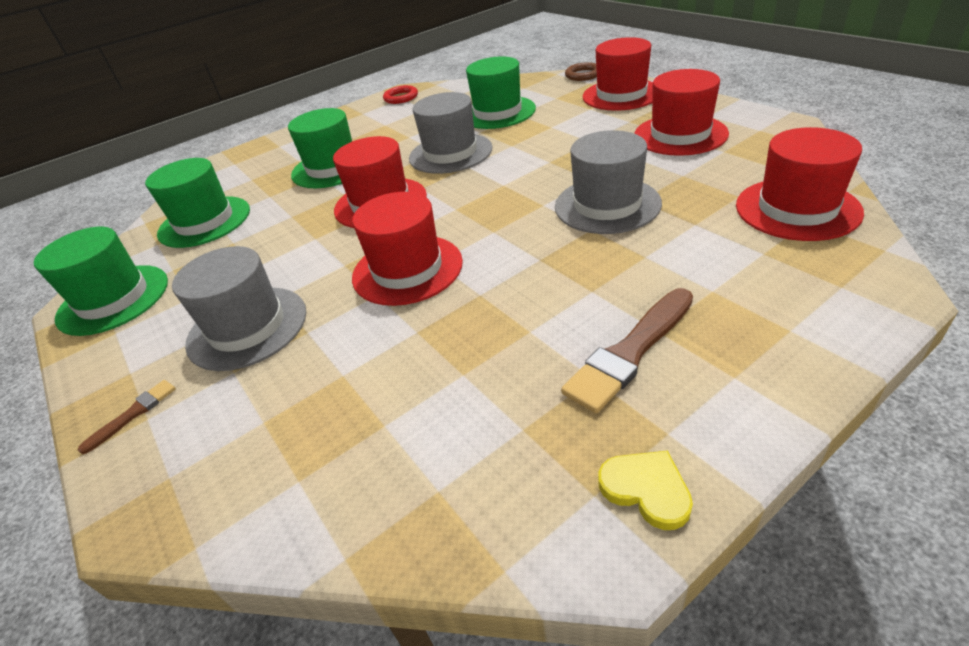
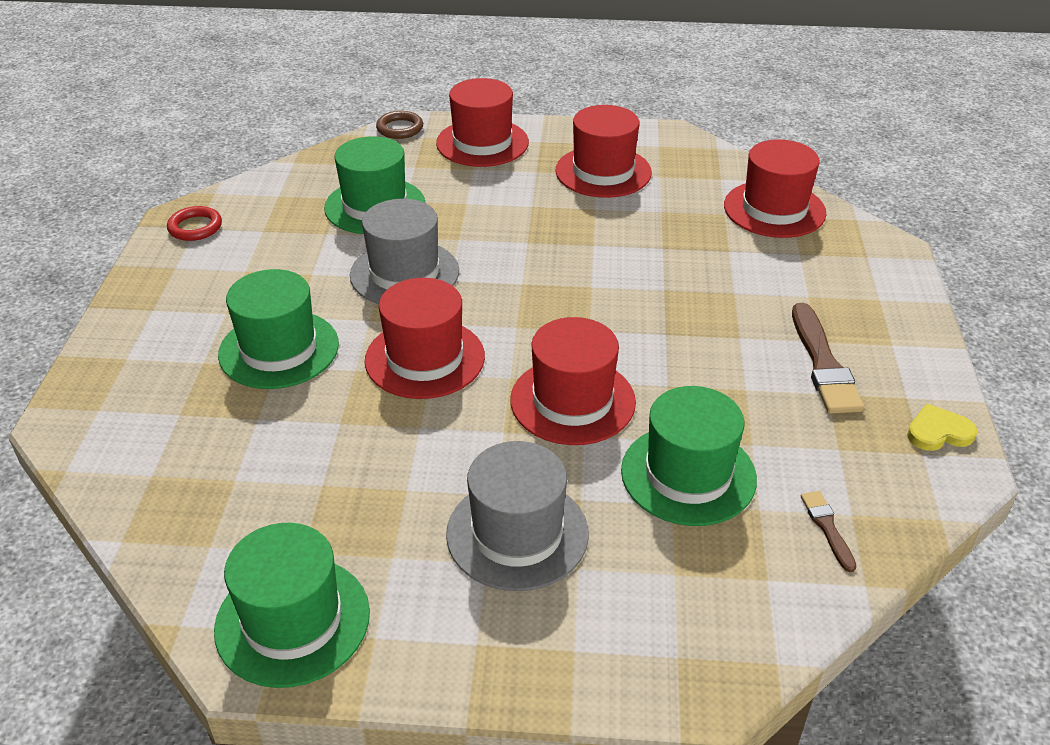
camera: 55 degrees left, 0 degrees up
brown brush [78,380,176,454] -> brown brush moved to [801,491,857,572]
green hat [145,158,250,248] -> green hat moved to [621,386,757,526]
grey hat [555,130,662,234] -> none

